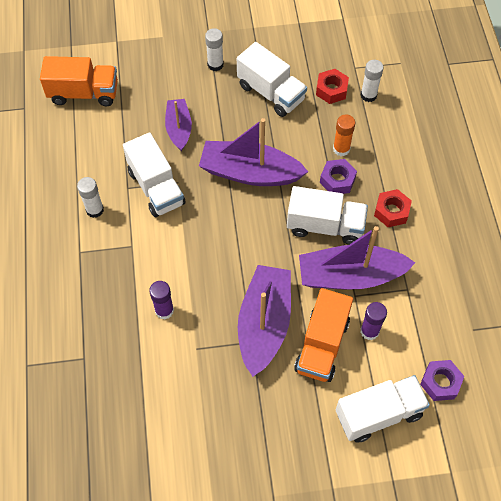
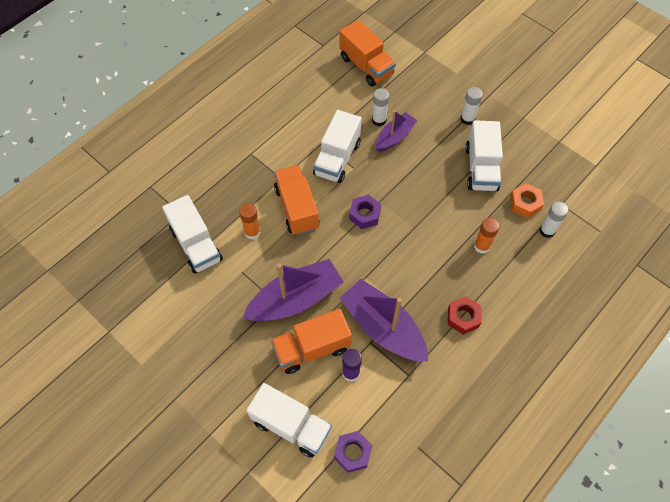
camera: 50 degrees right, 0 degrees up
white glue stick [77,177,104,218] -> white glue stick moved to [372,88,390,126]
purple glue stick [149,281,174,319] -> orange glue stick [239,203,261,239]
purple boat [199,118,308,186] -> none
white truck [287,186,368,245] -> white truck moved to [162,195,223,274]
red nut [316,69,349,104] -> orange nut [510,183,544,218]
purple nut [320,159,357,194] -> purple nut moved to [349,195,381,229]
none -> orange truck [274,165,319,235]

